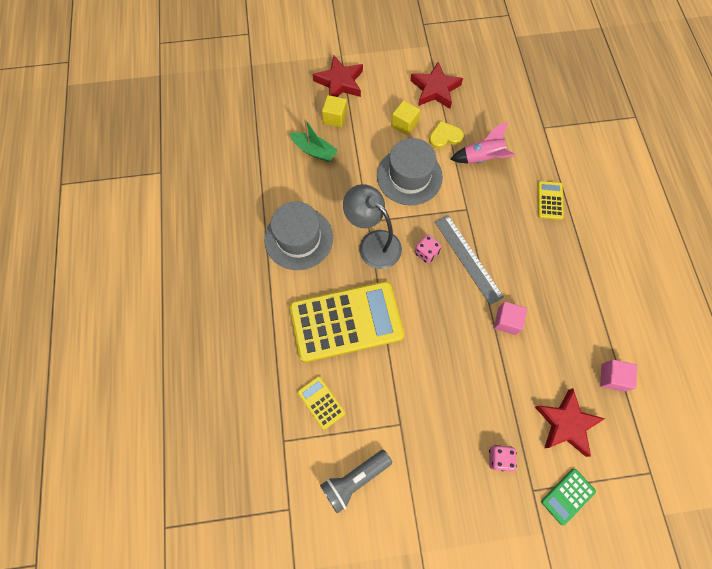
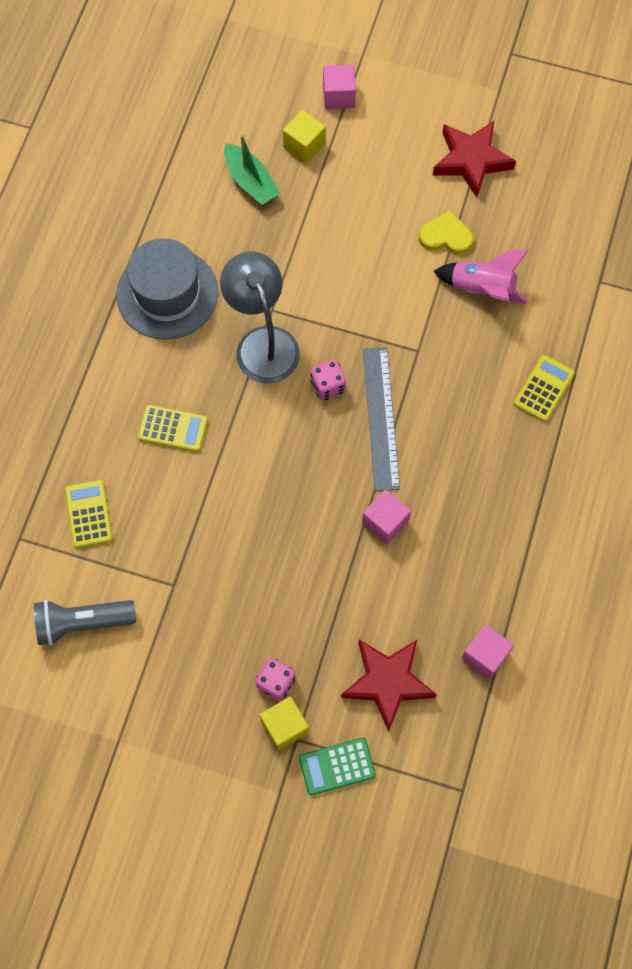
camera: 25 degrees right, 0 degrees up
yellow calculator [290,281,404,362] -> yellow calculator [138,405,208,452], size x0.42
red star [313,56,363,97] -> pink cube [323,64,356,109]
grey hat [377,138,443,205] -> none
yellow cube [391,100,420,135] -> yellow cube moved to [260,697,309,751]

